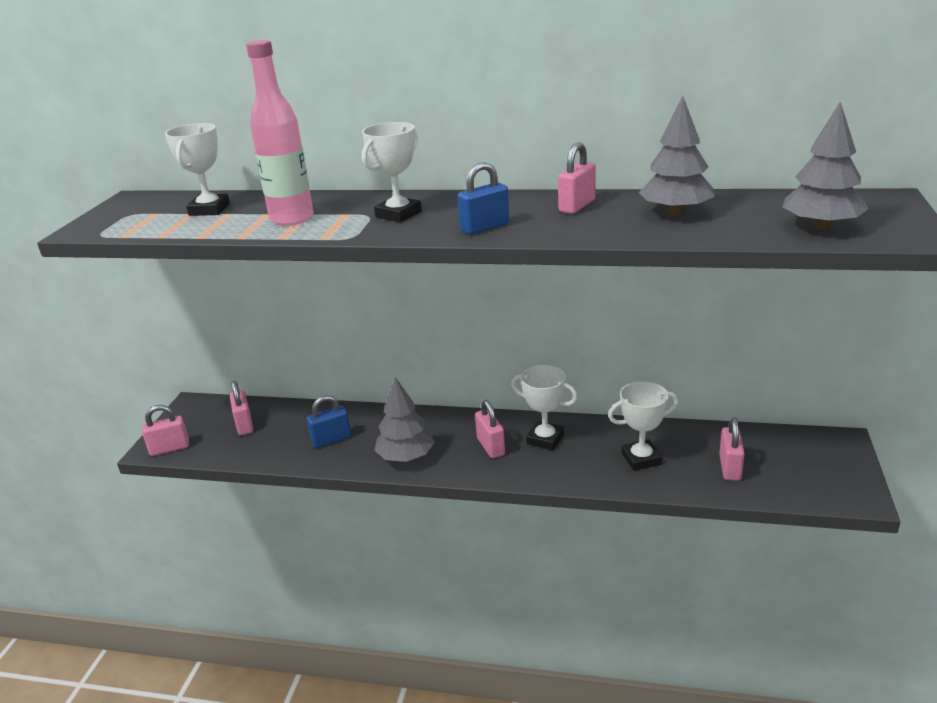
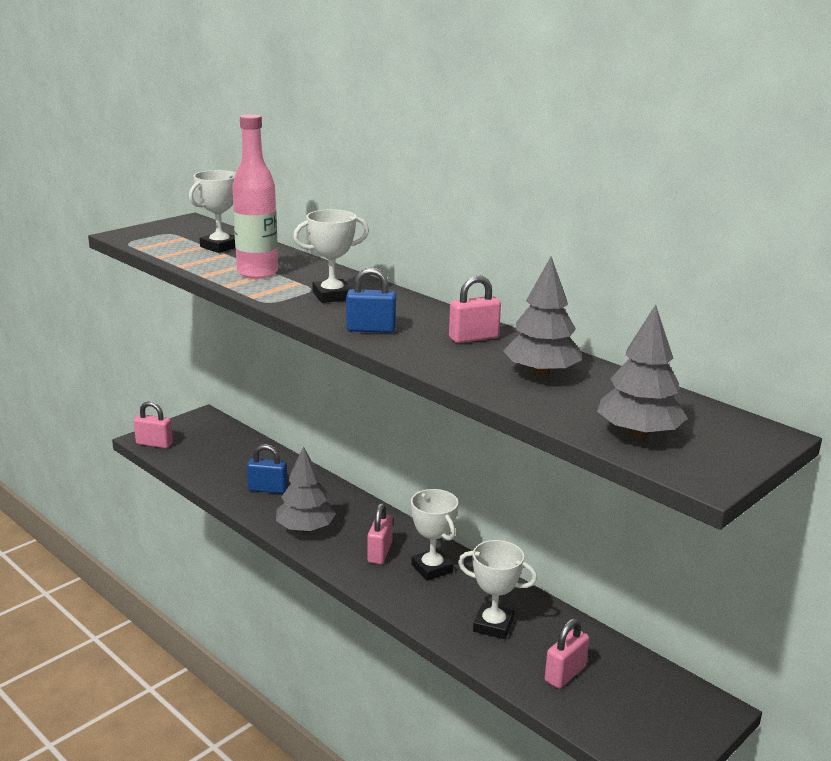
camera: 30 degrees right, 5 degrees down
pink padlock [230,381,253,435] -> none

